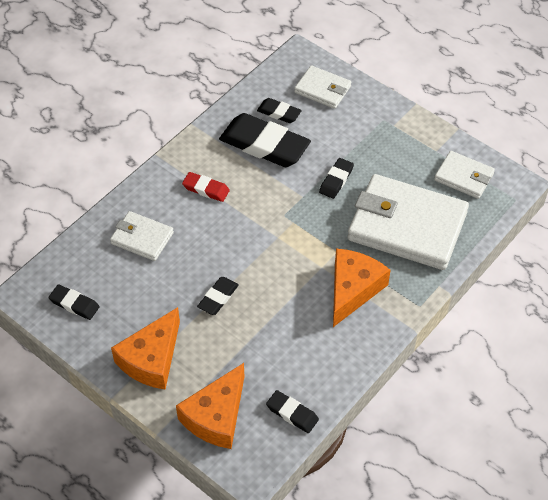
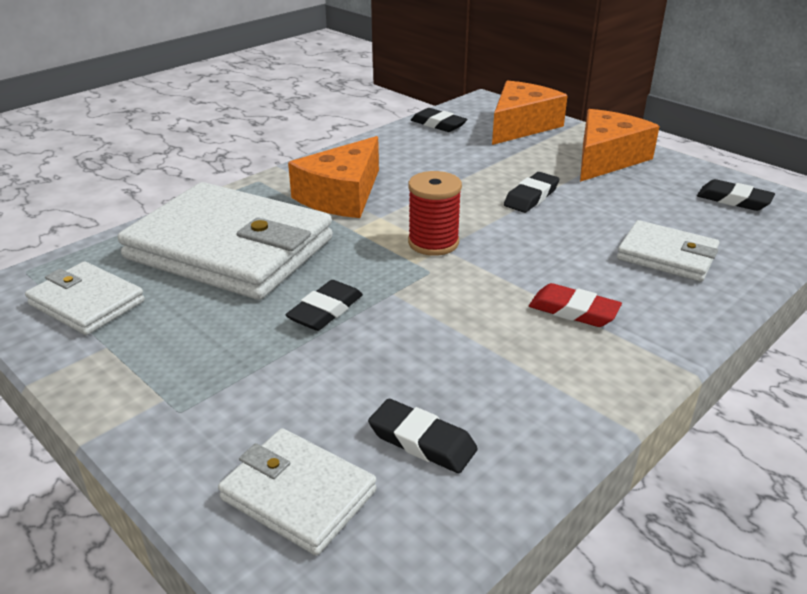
camera: 175 degrees left, 20 degrees down
black eraser [219,113,311,167] -> none
none -> red spool [408,171,462,256]

